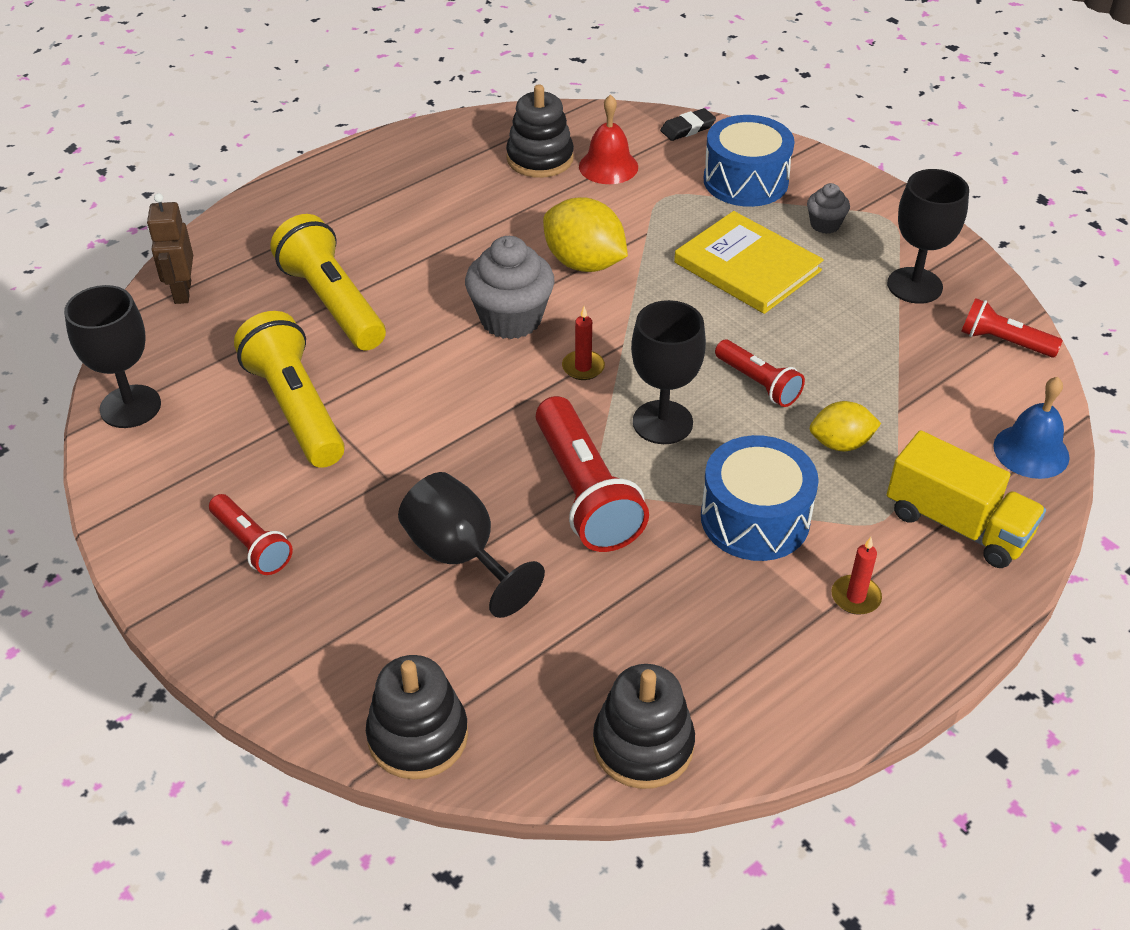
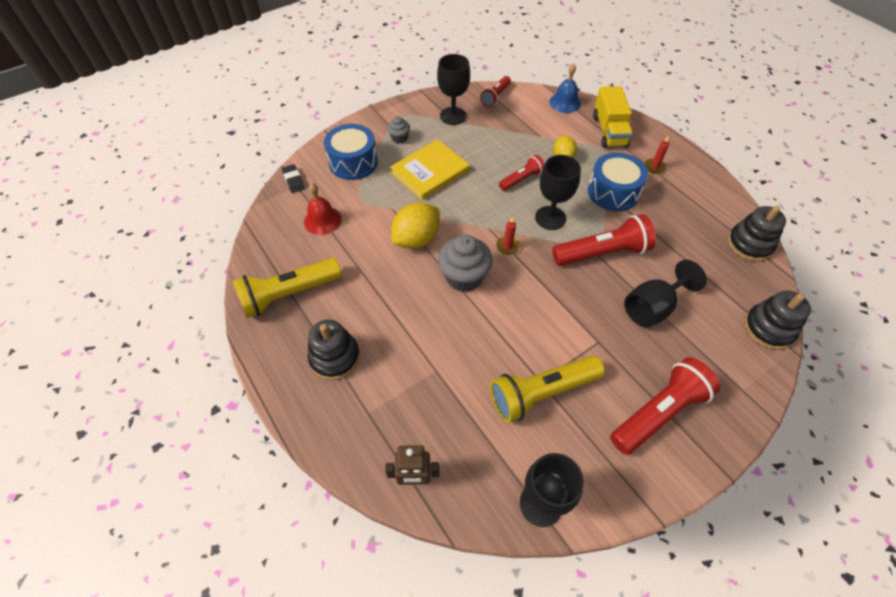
camera: 85 degrees left, 10 degrees up
red flashlight [209,494,293,575] -> red flashlight [610,357,720,455], size x1.77
yellow flashlight [271,214,386,351] -> yellow flashlight moved to [233,258,342,318]
black stacking toy [506,84,574,178] -> black stacking toy moved to [308,320,360,380]
yellow truck [887,430,1046,568] -> yellow truck turned 135 degrees clockwise [593,86,633,148]

